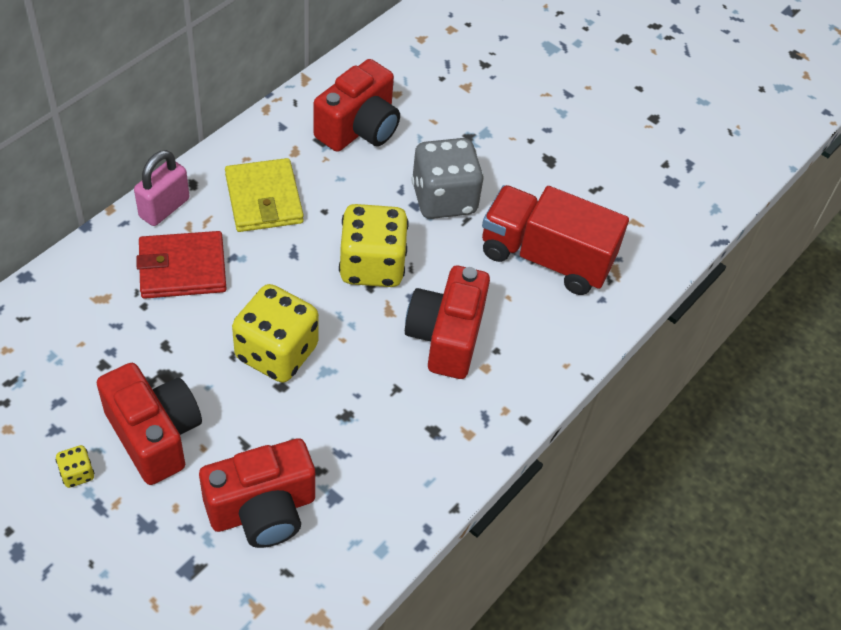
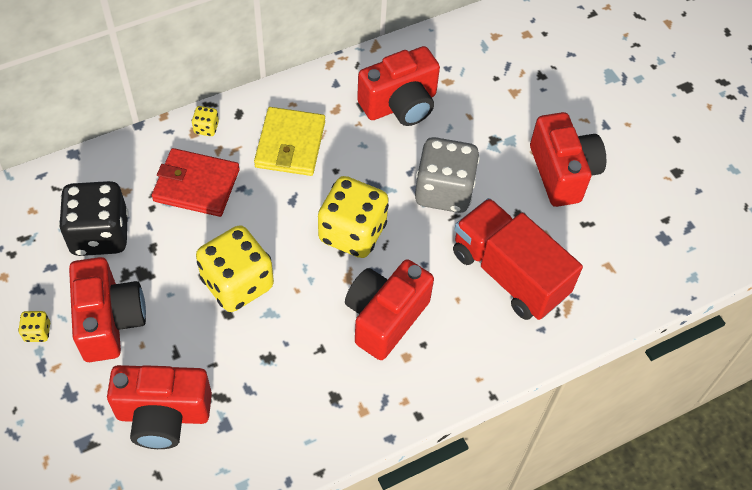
camera: 25 degrees right, 5 degrees up
pink padlock [134,150,190,226] -> yellow dice [192,106,219,136]
none -> black dice [59,181,129,256]
none -> red camera [530,112,606,207]

